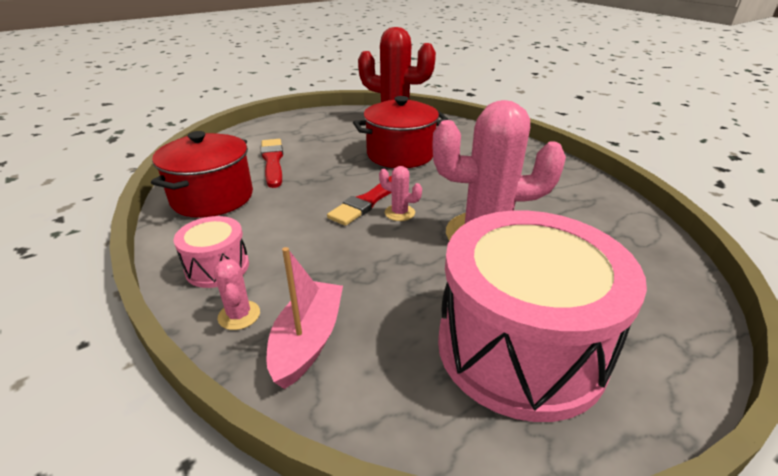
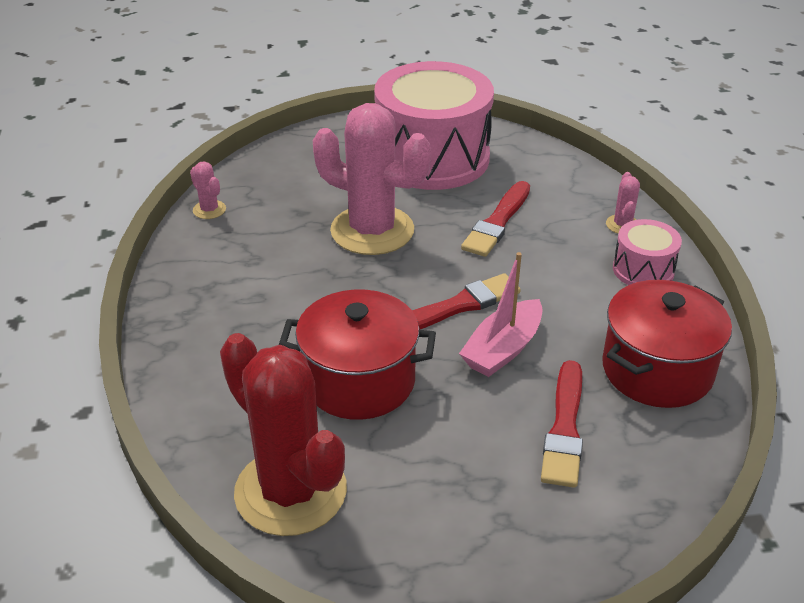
camera: 155 degrees left, 5 degrees up
pink boat [266,247,343,389] -> pink boat moved to [459,252,542,377]
pink cactus [379,166,422,221] -> pink cactus moved to [190,161,226,219]
none -> red brush [461,181,530,257]

